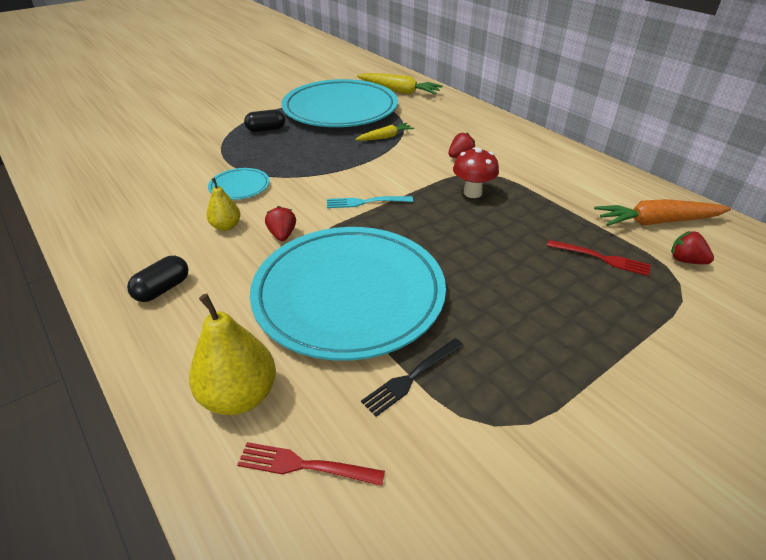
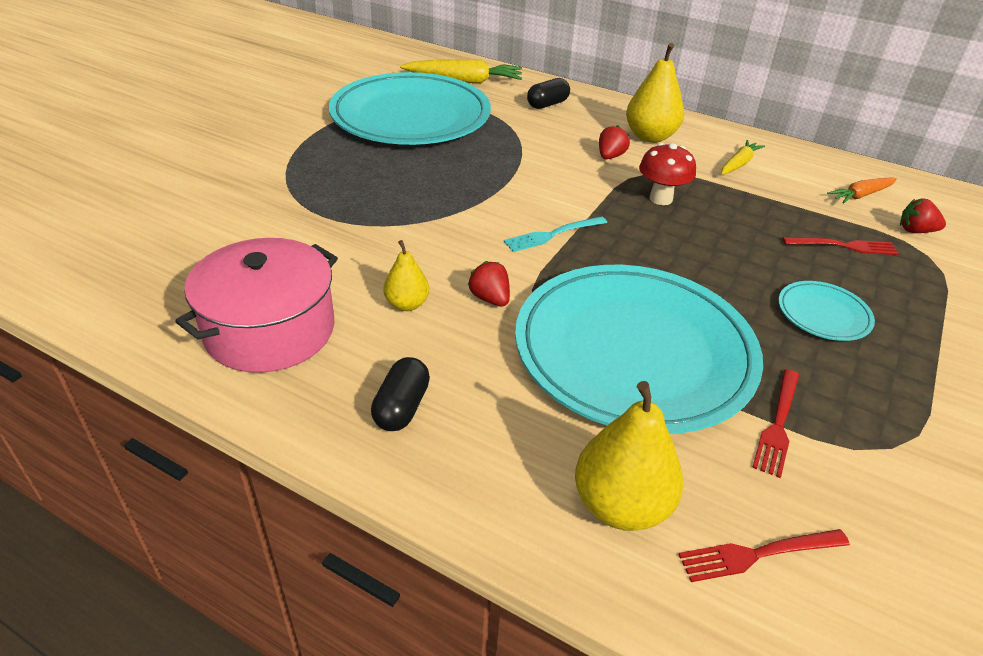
camera: 25 degrees left, 0 degrees up
turquoise plate [208,168,270,200] -> turquoise plate moved to [778,281,875,341]
black capsule [244,110,285,132] -> black capsule moved to [527,78,570,109]
yellow carrot [355,123,414,141] -> yellow carrot moved to [721,140,765,175]
black fork [361,338,464,417] -> red fork [752,369,799,478]
orange carrot [594,199,731,226] -> orange carrot [827,177,897,204], size x0.60
none -> pink pot [175,238,338,373]
none -> yellow pear [626,43,684,143]

